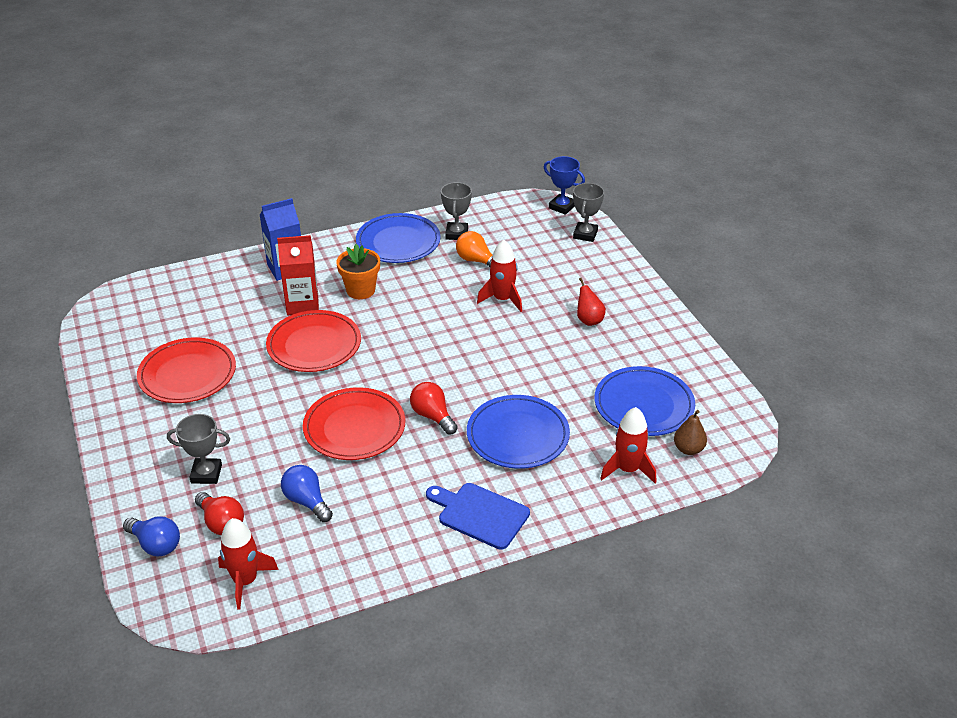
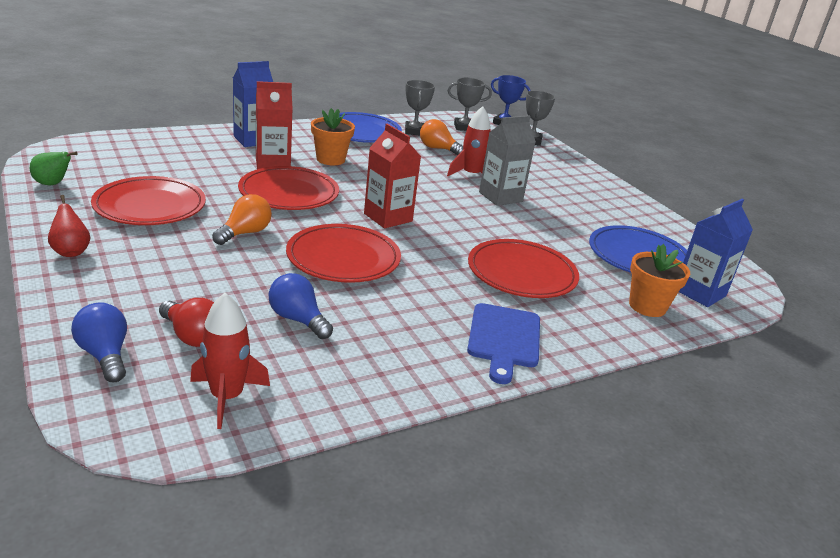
camera: 10 degrees left, 10 degrees down
blue light bulb [123,516,180,557] -> blue light bulb turned 150 degrees counterclockwise [71,302,127,382]
grey trophy [167,414,230,484] -> grey trophy moved to [447,78,492,131]
red light bulb [410,382,458,435] -> none
blue cutting board [426,483,530,550] -> blue cutting board turned 105 degrees counterclockwise [467,303,540,384]
blue plate [467,395,570,469] -> red plate [468,239,579,298]
red pear [577,278,606,326] -> red pear moved to [48,195,90,257]
red rocket [600,407,656,483] -> orange flower pot [629,244,690,317]
brown pear [674,410,707,455] -> blue carton [679,199,753,307]
none -> green pear [30,152,77,185]
none -> orange light bulb [212,194,272,245]
none -> red carton [364,124,421,229]
none -> grey carton [479,115,536,206]

